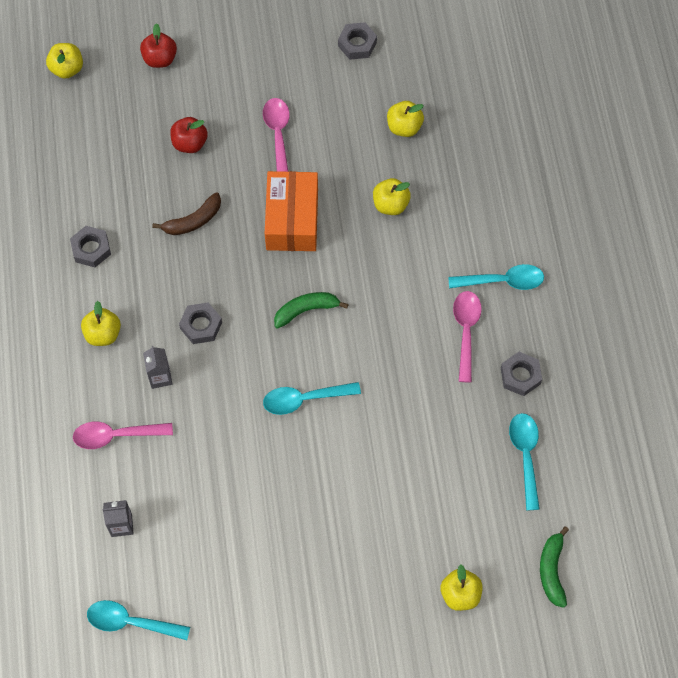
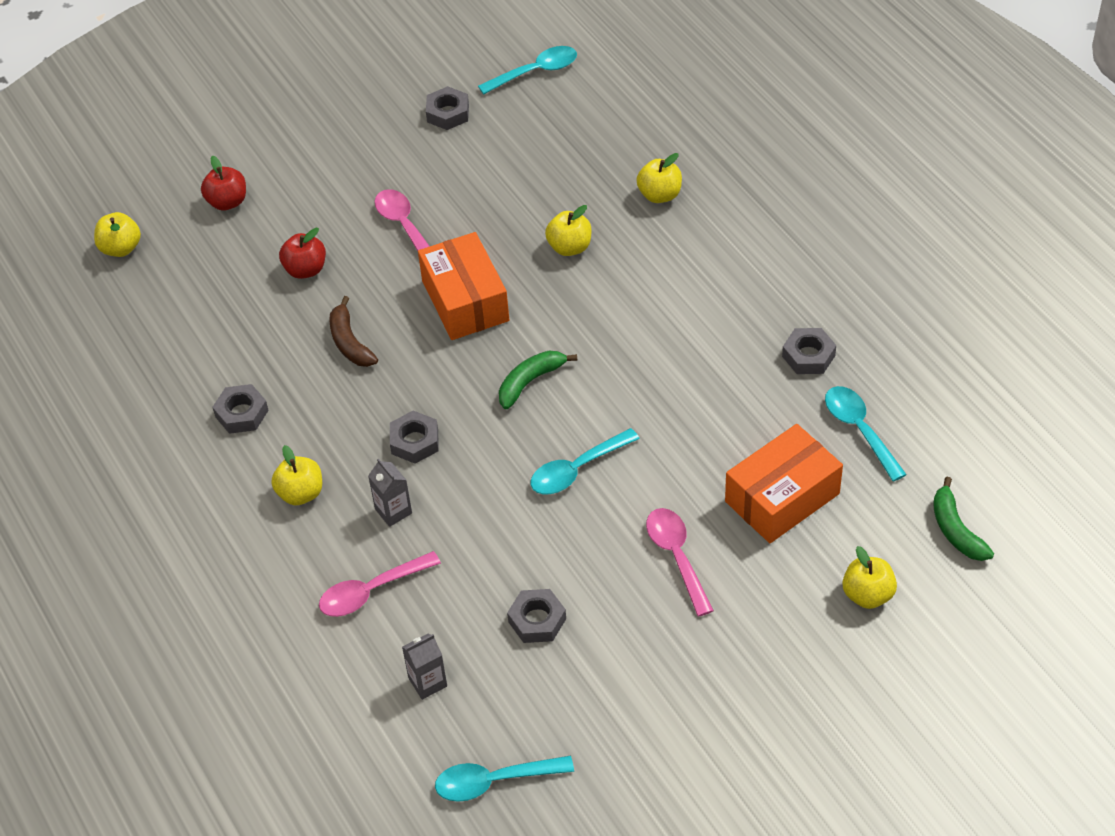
camera: 20 degrees left, 15 degrees down
brown banana [152,192,221,235] -> brown banana turned 120 degrees clockwise [329,296,378,367]
yellow apple [387,101,424,137] -> yellow apple moved to [636,153,682,203]
turquoise spoon [448,264,544,290] -> turquoise spoon moved to [478,46,577,95]
pink spoon [453,291,482,382] -> pink spoon moved to [646,508,714,616]
none -> grey nut [507,589,566,643]
none -> orange box [725,424,843,543]

